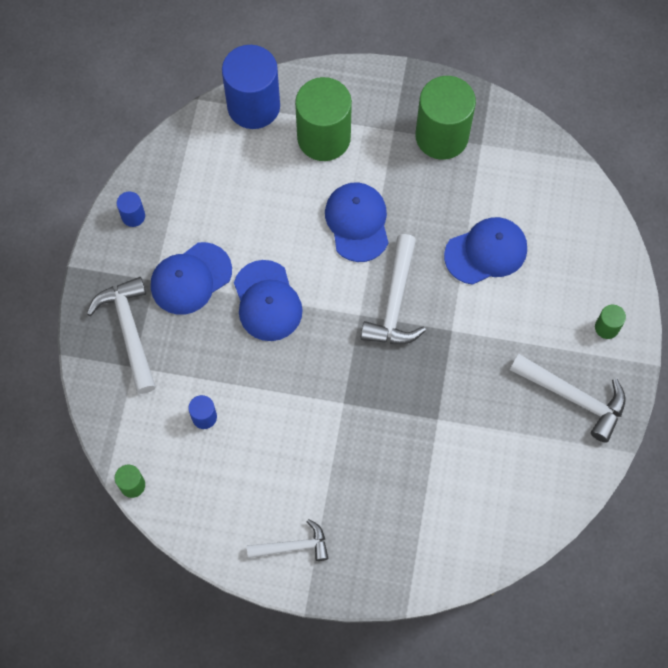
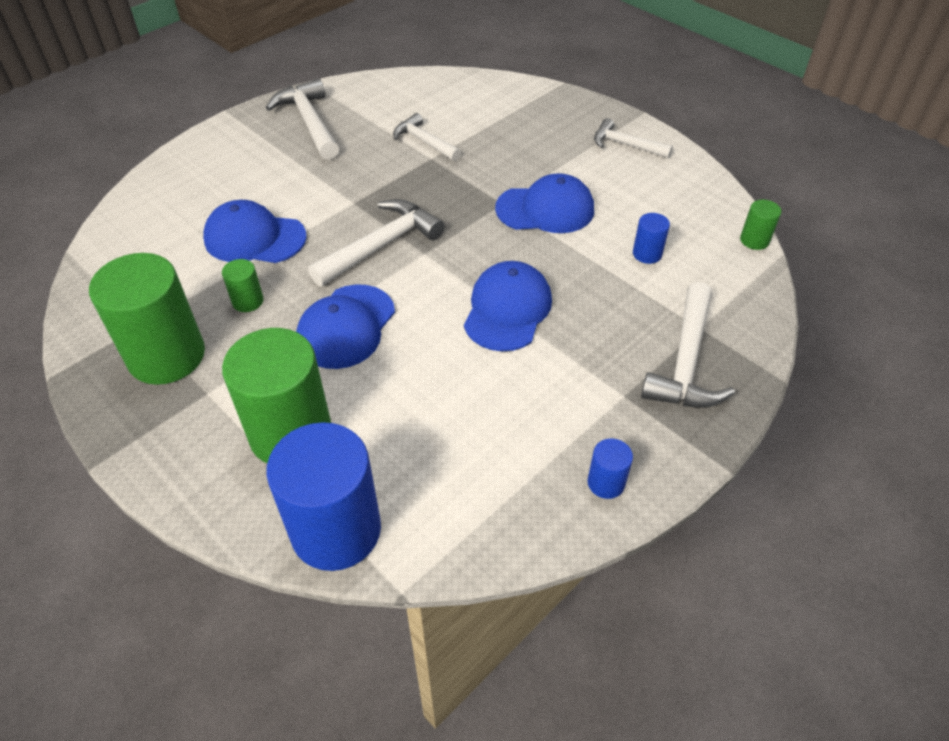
camera: 145 degrees left, 20 degrees down
blue cap [151,242,232,315] -> blue cap moved to [495,173,594,233]
green cylinder [595,305,626,339] -> green cylinder moved to [222,259,264,312]
none -> white hammer [393,113,461,161]

